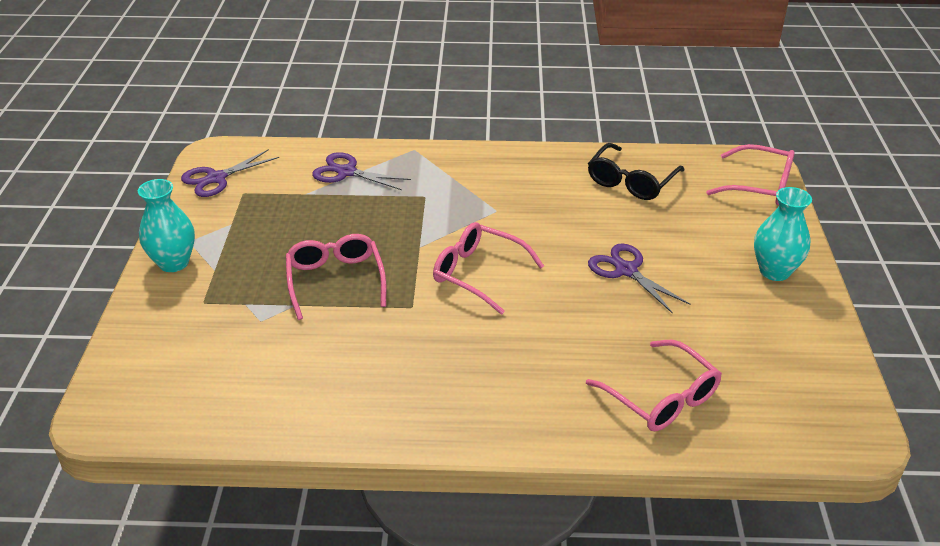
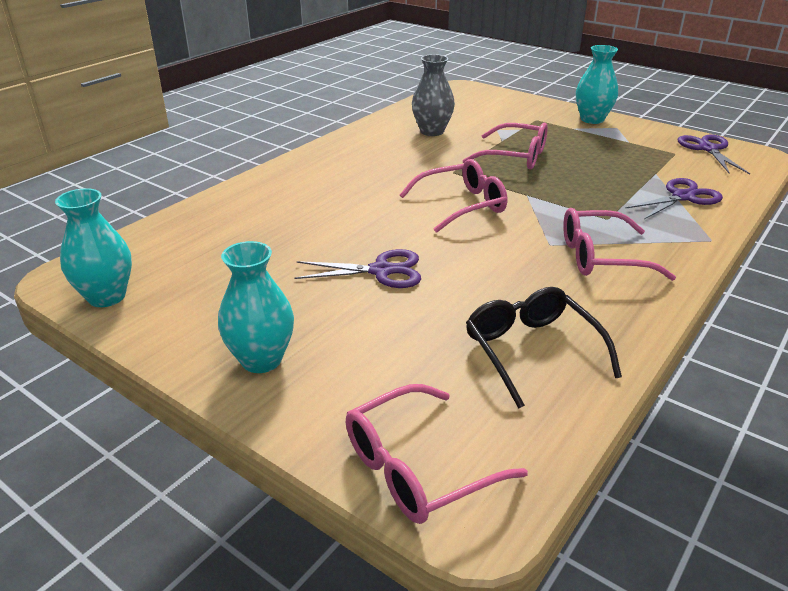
camera: 125 degrees right, 5 degrees down
pink glasses [586,340,722,431] -> pink glasses moved to [563,208,676,281]
none -> turquoise vase [55,188,132,307]
none -> grey vase [412,54,455,136]

